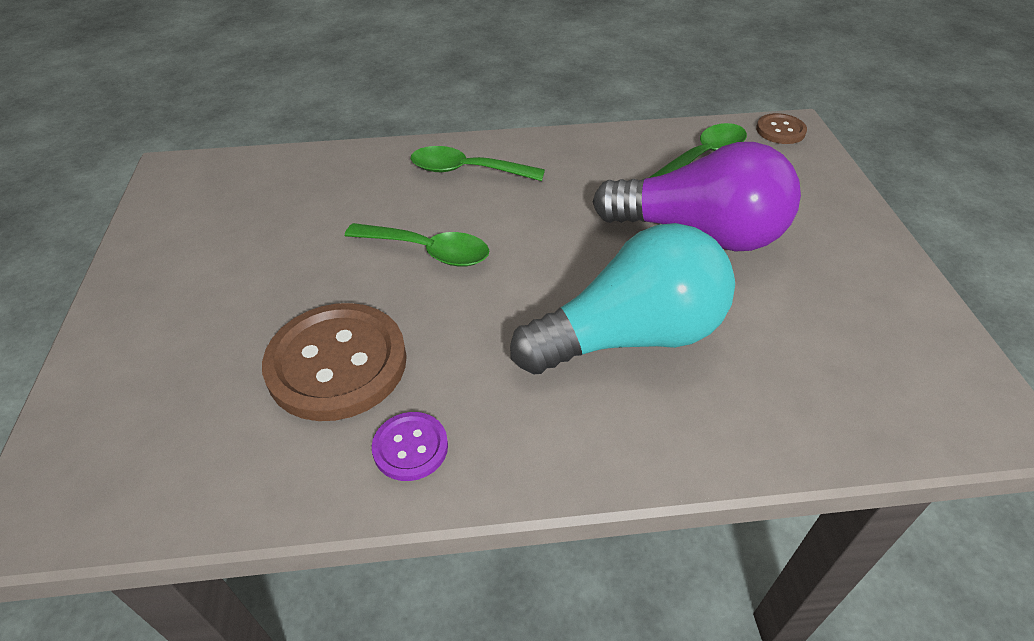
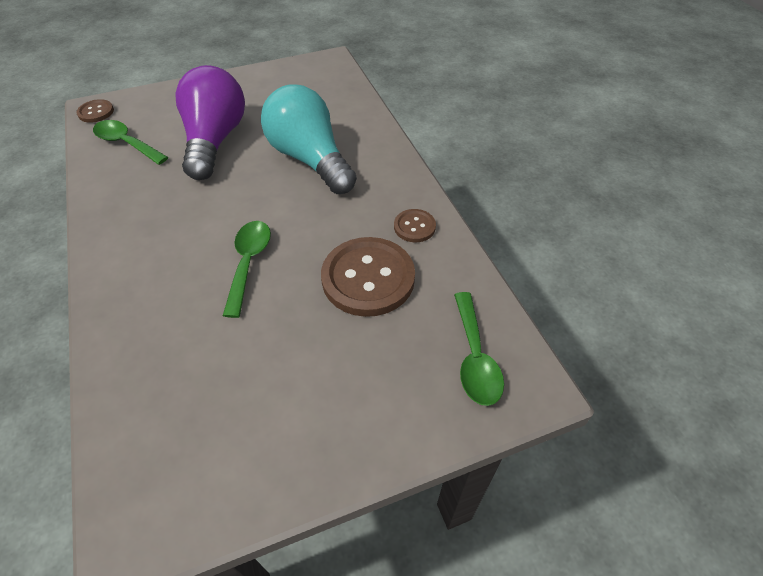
camera: 105 degrees left, 5 degrees up
purple button [372,412,448,481] -> brown button [394,209,436,242]
green spoon [411,146,545,181] -> green spoon moved to [454,292,504,406]

